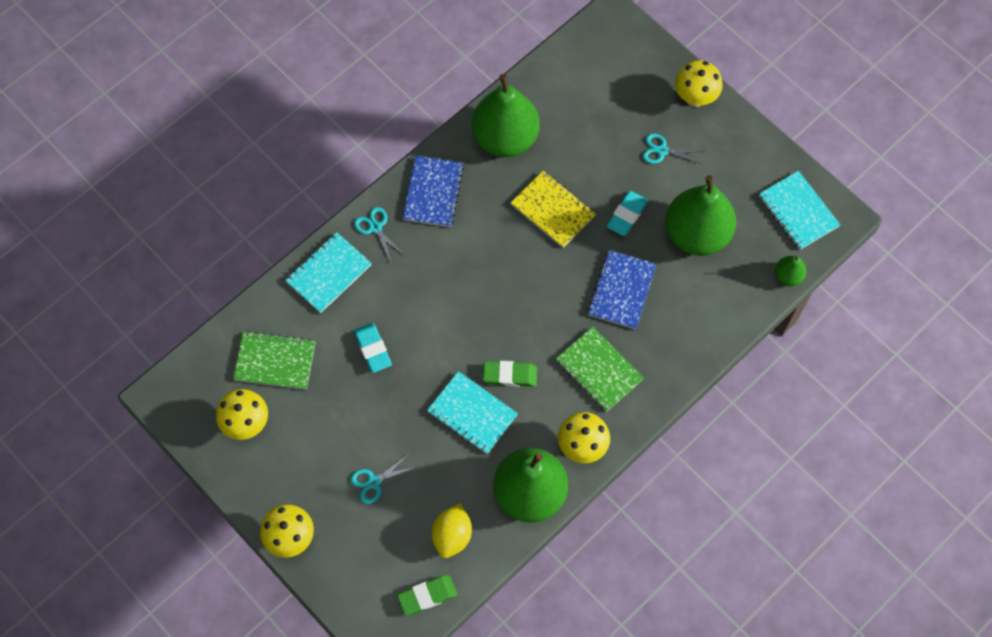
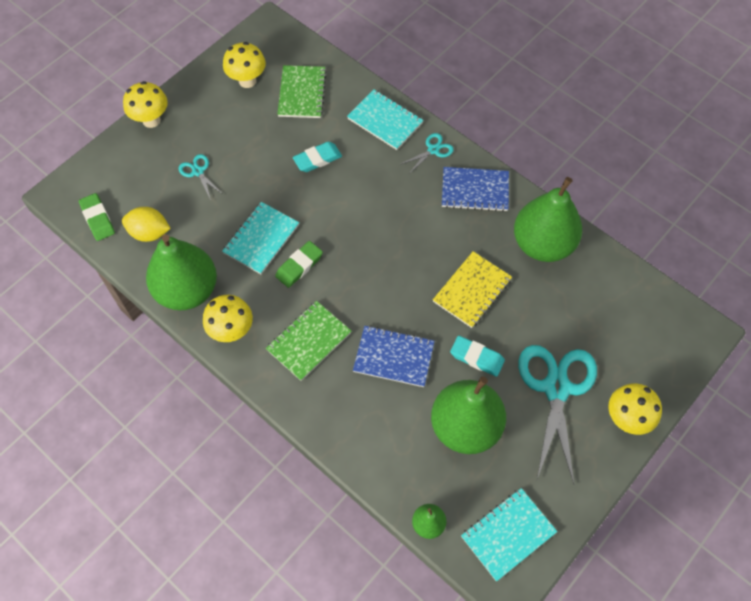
camera: 85 degrees right, 5 degrees down
green eraser [483,361,537,387] -> green eraser turned 45 degrees clockwise [275,241,323,288]
turquoise scissors [643,133,702,164] -> turquoise scissors [518,345,597,484], size x2.22

